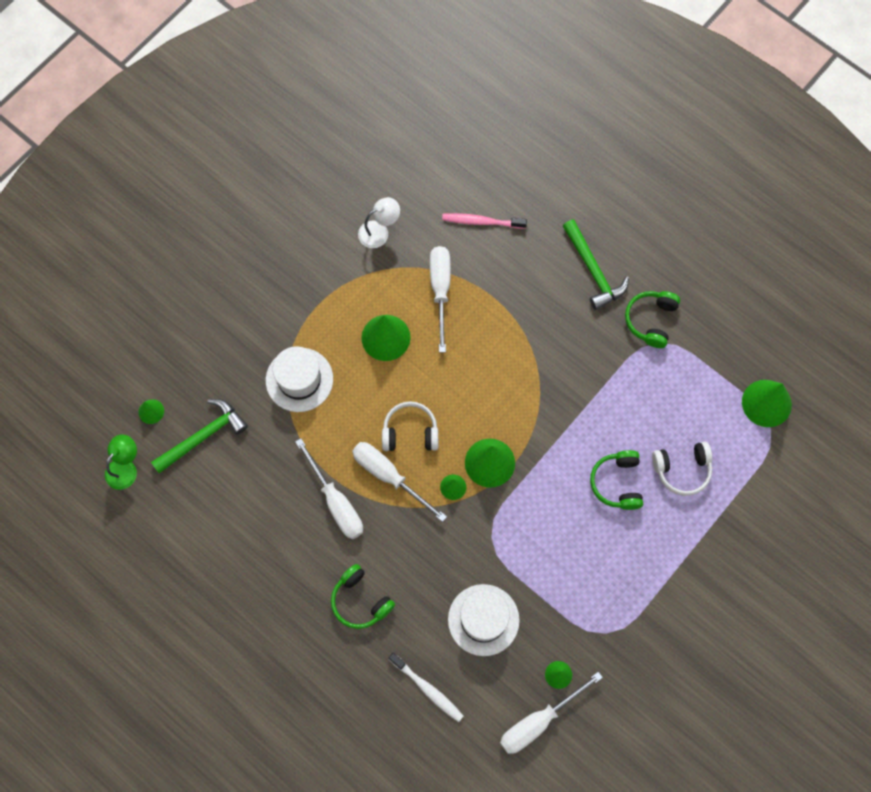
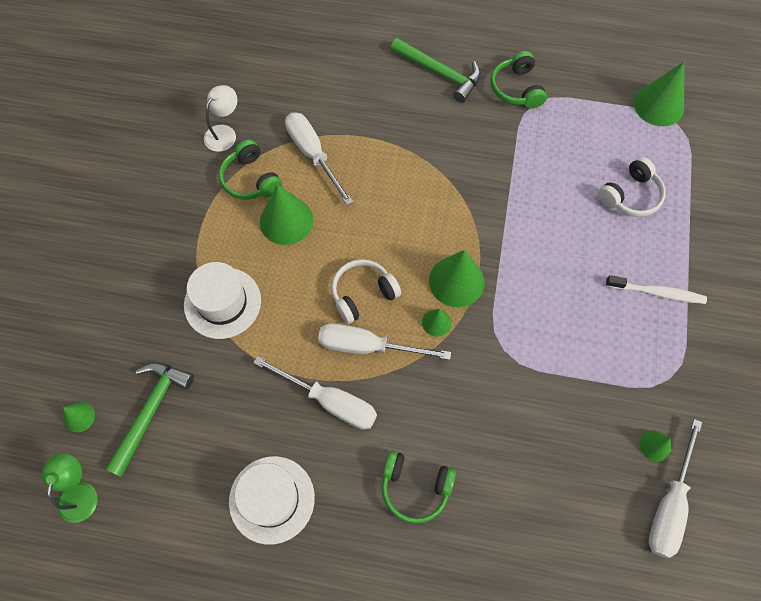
camera: 30 degrees left, 5 degrees down
white toothbrush [389,653,464,722] -> white toothbrush moved to [606,275,707,304]
pink toothbrush [442,213,527,229] -> none
white hat [448,584,520,656] -> white hat moved to [229,456,315,545]
green headphones [590,450,643,510] -> green headphones moved to [219,140,282,200]

